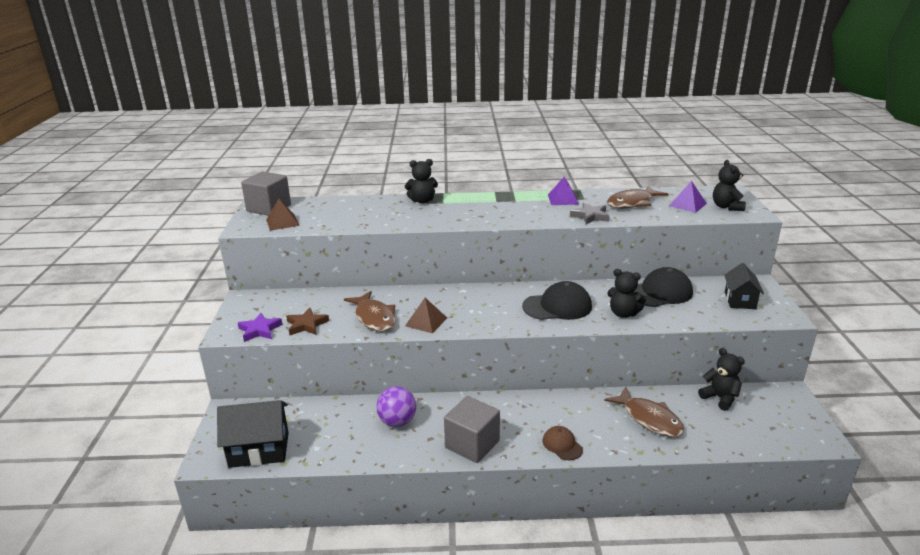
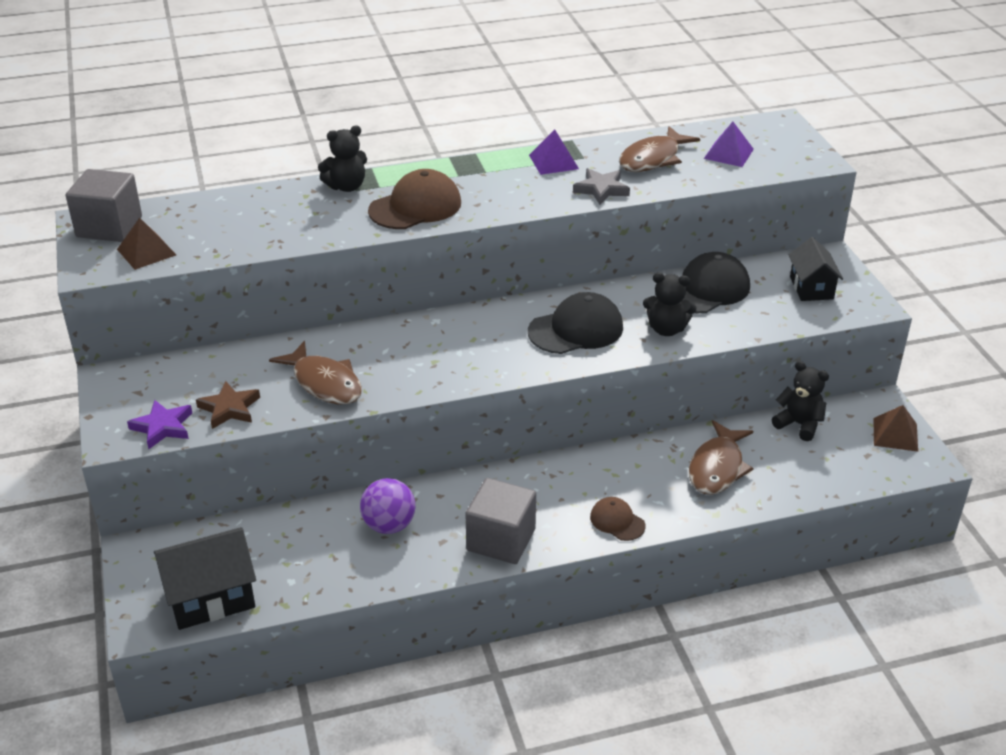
camera: 15 degrees left, 10 degrees up
brown pyramid [405,298,447,334] -> brown pyramid moved to [873,405,918,452]
brown fish [604,387,684,437] -> brown fish turned 75 degrees clockwise [689,420,754,495]
black teddy bear [713,160,746,211] -> none
none -> brown cap [368,169,461,229]

